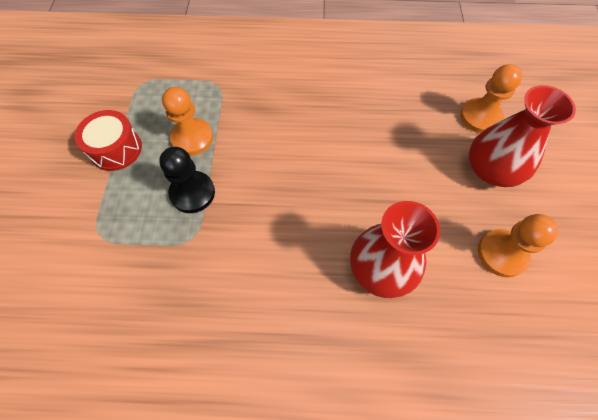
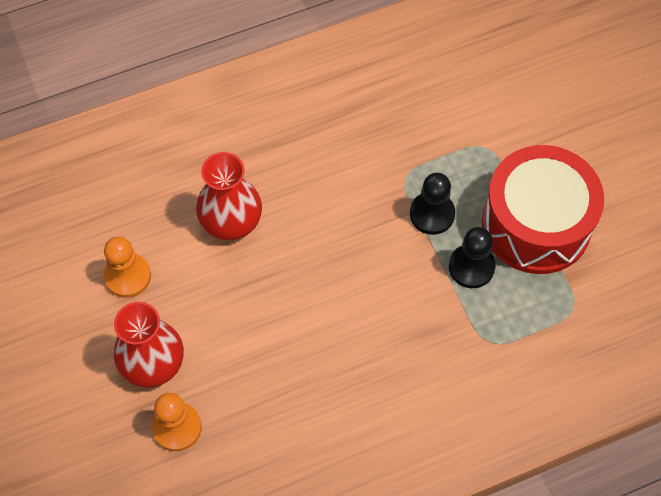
camera: 155 degrees right, 0 degrees up
red drum [75,110,142,171] -> red drum [482,145,604,274], size x2.00
orange pawn [162,87,213,156] -> black pawn [449,227,495,288]

